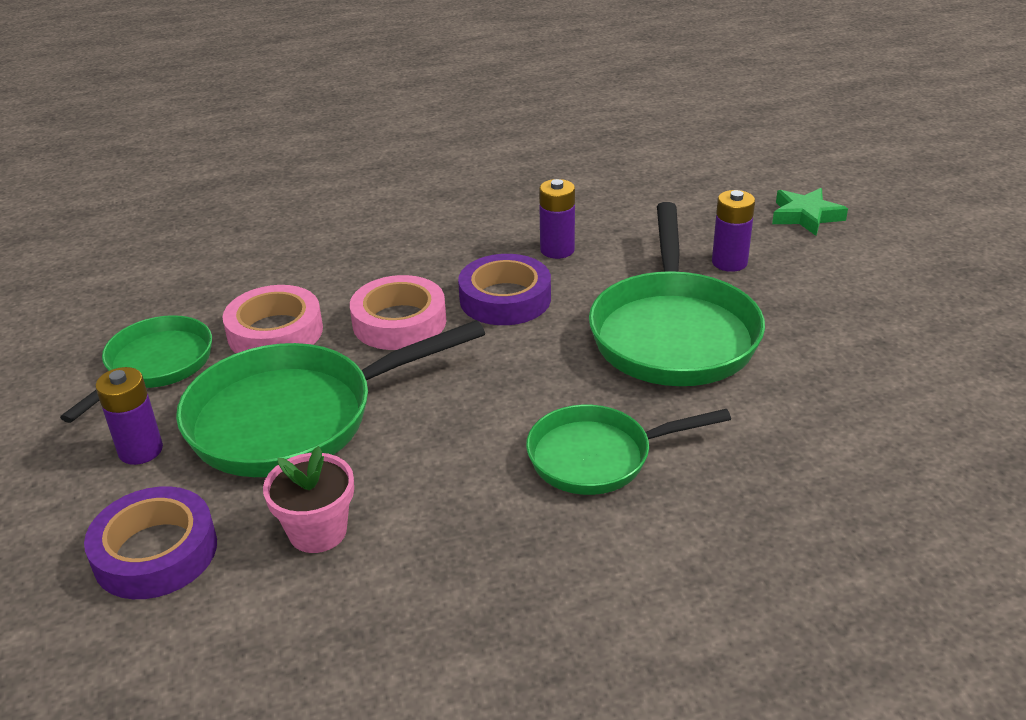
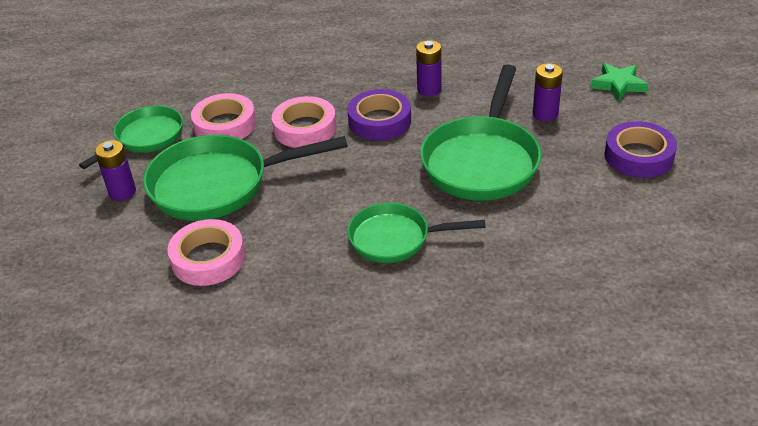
camera: 15 degrees right, 5 degrees up
purple tape [84,486,217,599] -> purple tape moved to [604,121,677,178]
pink flower pot [263,446,354,553] -> pink tape [167,219,245,286]

